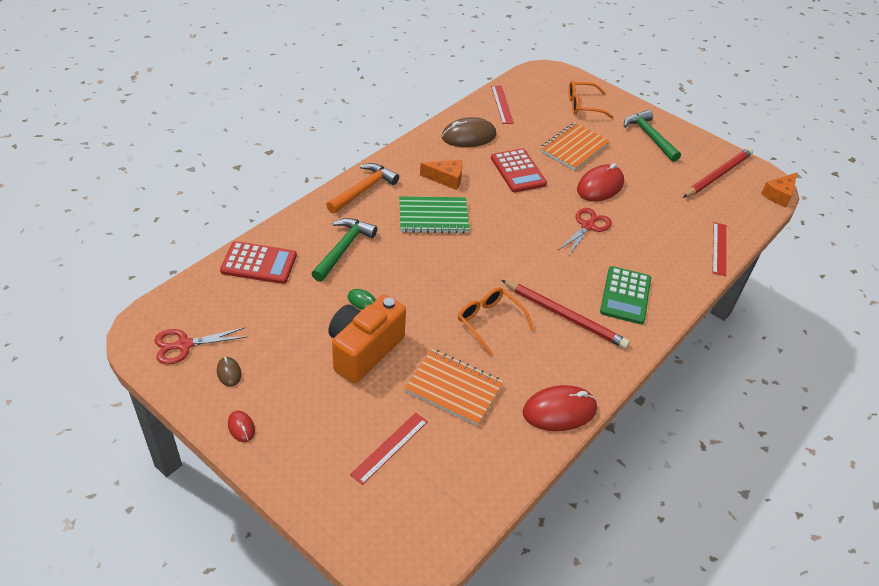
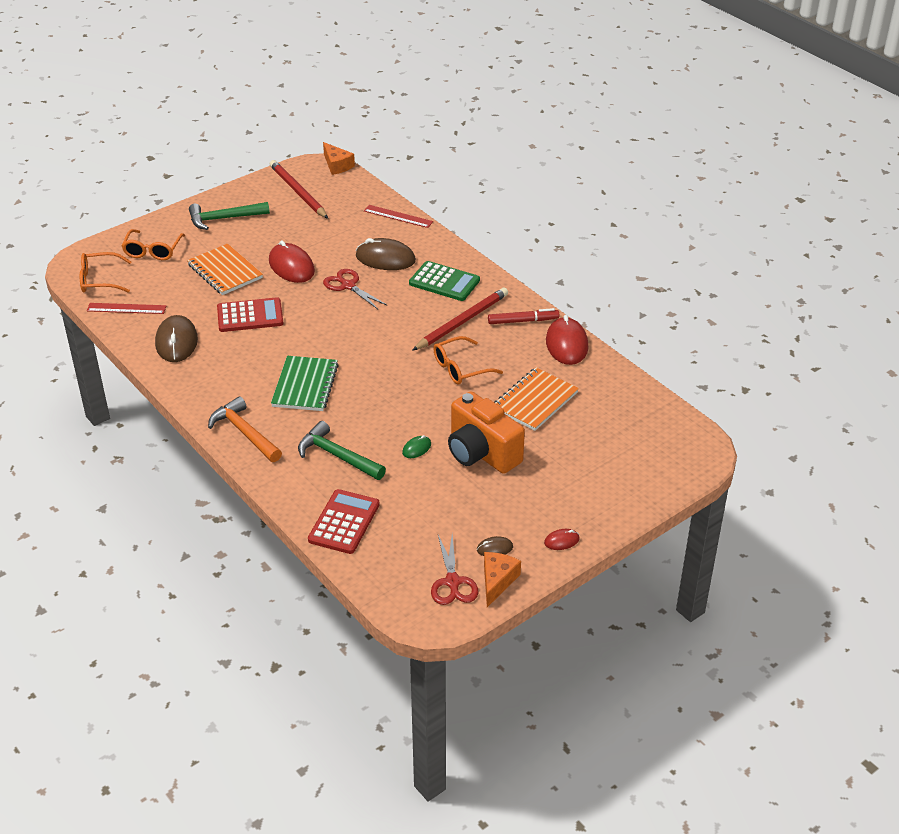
camera: 75 degrees left, 5 degrees down
red ruler [350,413,428,485] -> none
orange cheese [420,160,462,190] -> orange cheese moved to [484,552,521,607]
none -> orange glasses [80,252,131,293]
none -> brown mouse [356,238,416,270]
none -> red marker [488,308,559,324]

